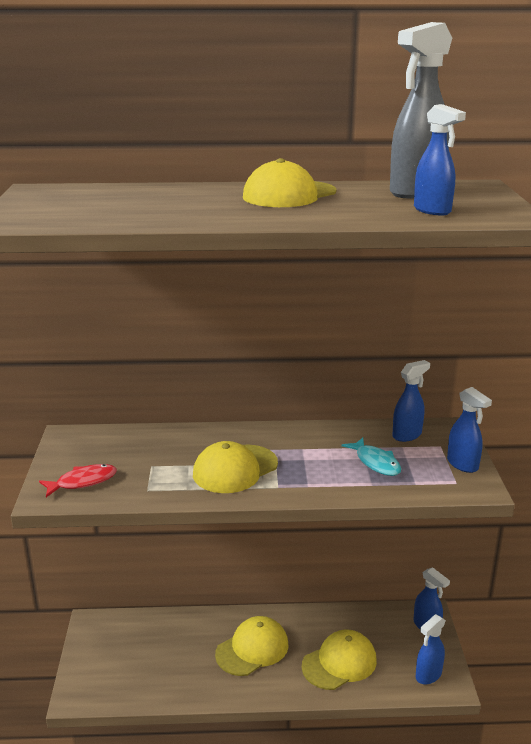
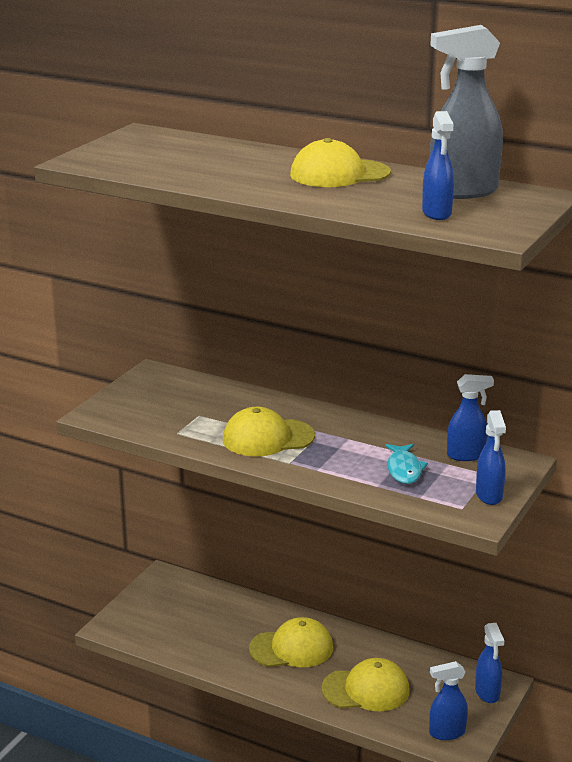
camera: 30 degrees right, 0 degrees up
red fish [39,464,117,497] -> none

